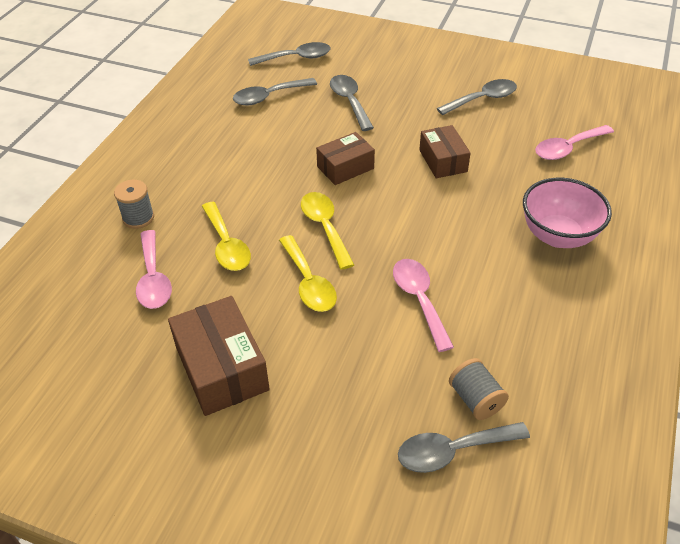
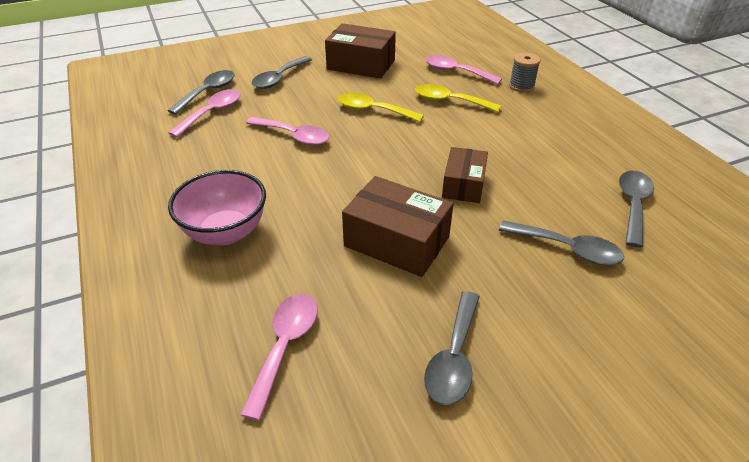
camera: 135 degrees right, 5 degrees down
grey spoon [248,42,331,66] -> grey spoon moved to [252,56,312,89]
yellow spoon [301,192,354,270] -> none
brown box [419,125,471,178] -> brown box [342,176,454,277], size x1.53
grey spool [449,358,509,420] -> pink spoon [169,89,241,138]

